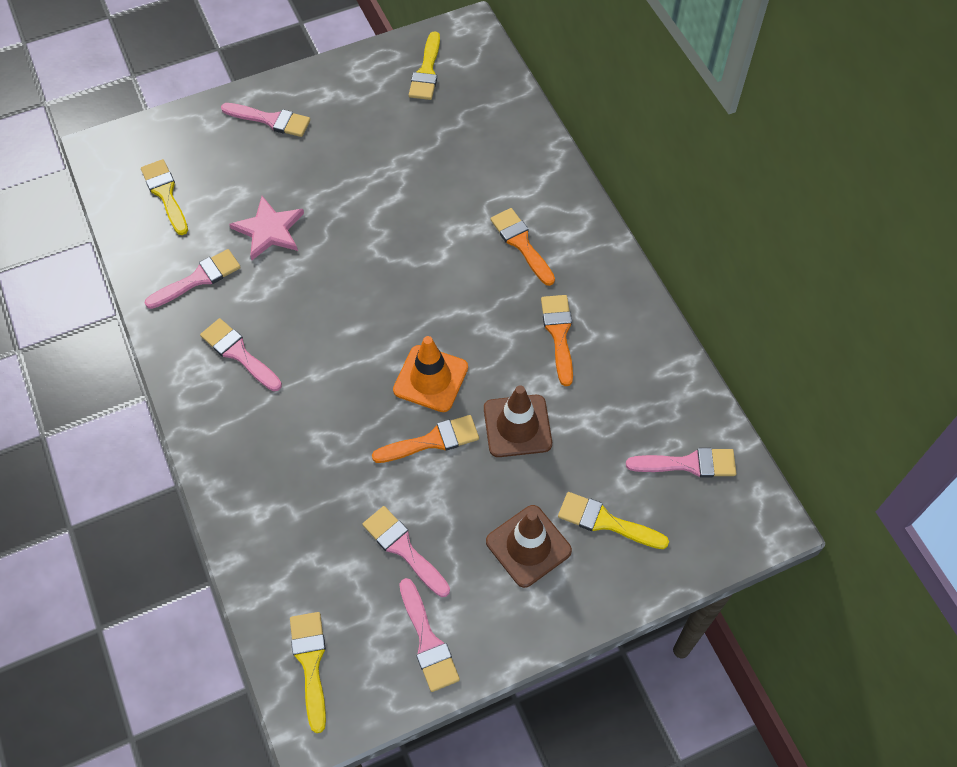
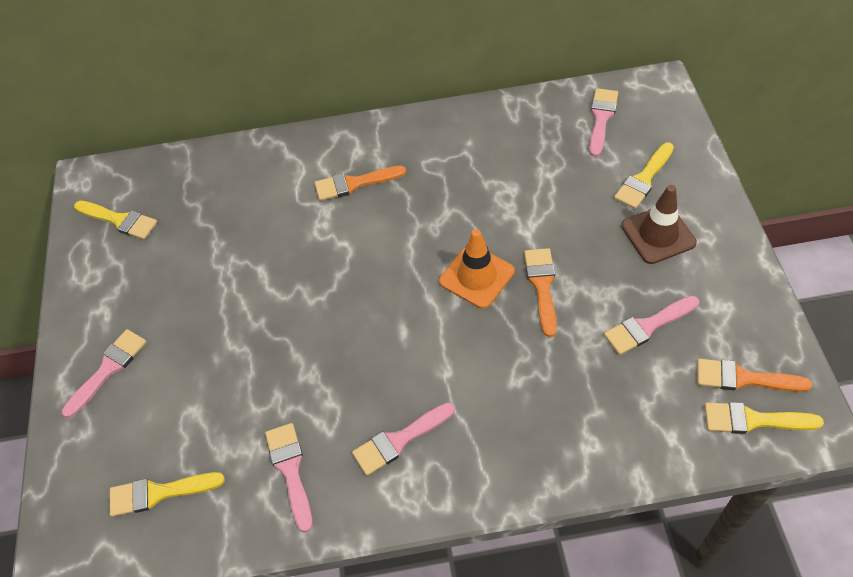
camera: 70 degrees left, 5 degrees down
pink star [229,196,304,260] -> none
pink brush [399,578,460,692] -> none
brown traffic cone [484,385,552,457] -> none
orange brush [541,295,573,386] -> orange brush moved to [697,359,812,392]

